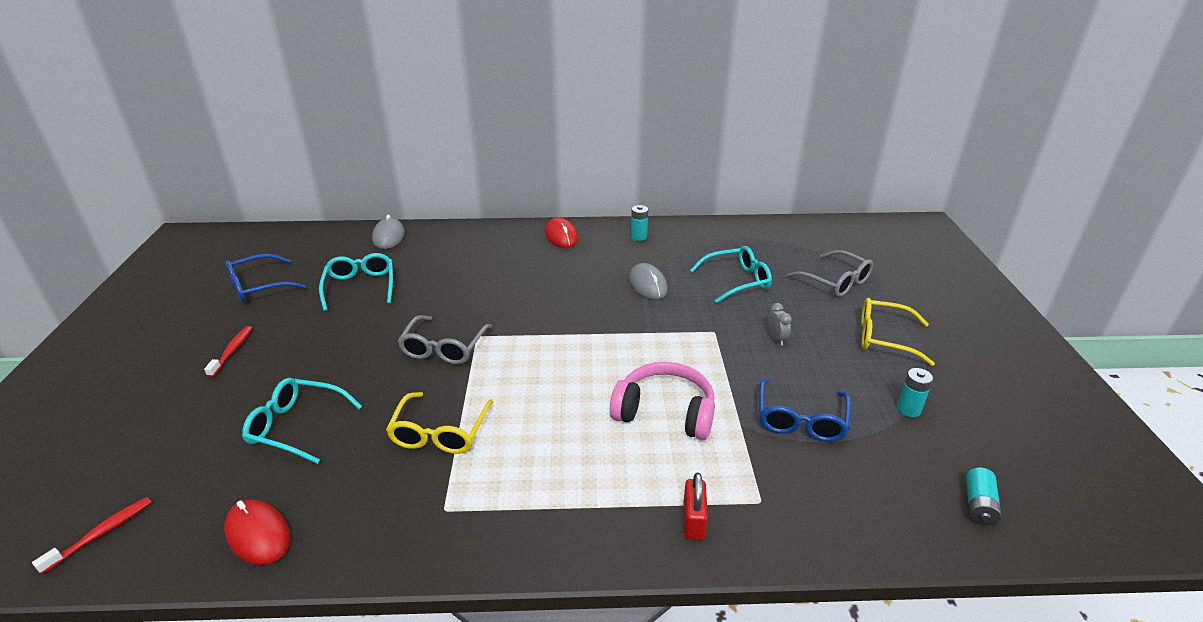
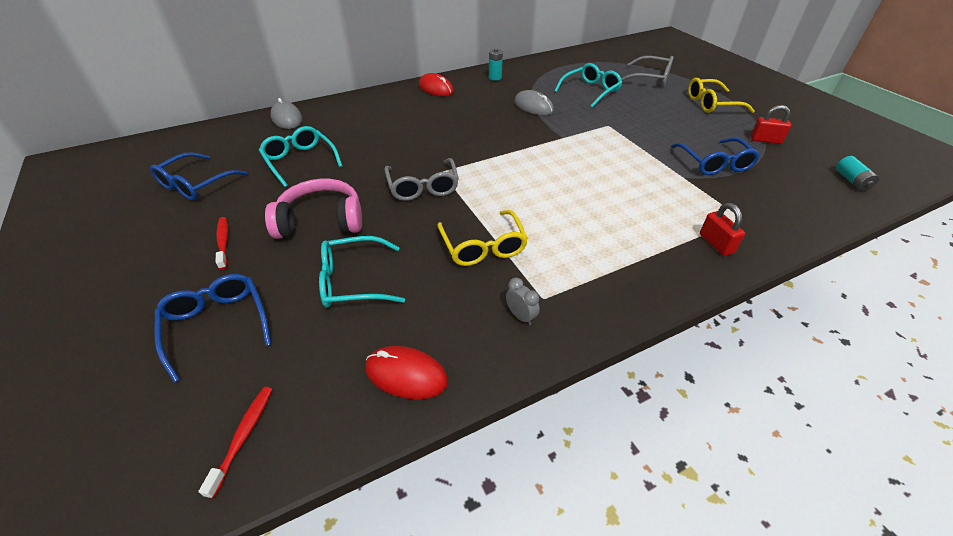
camera: 25 degrees left, 10 degrees up
pink headphones [610,362,715,440] -> pink headphones moved to [265,179,362,239]
grey clock [768,303,792,346] -> grey clock moved to [506,278,540,325]
turquoise battery [897,368,933,417] -> red padlock [750,105,791,144]
none -> blue glasses [154,274,271,383]

